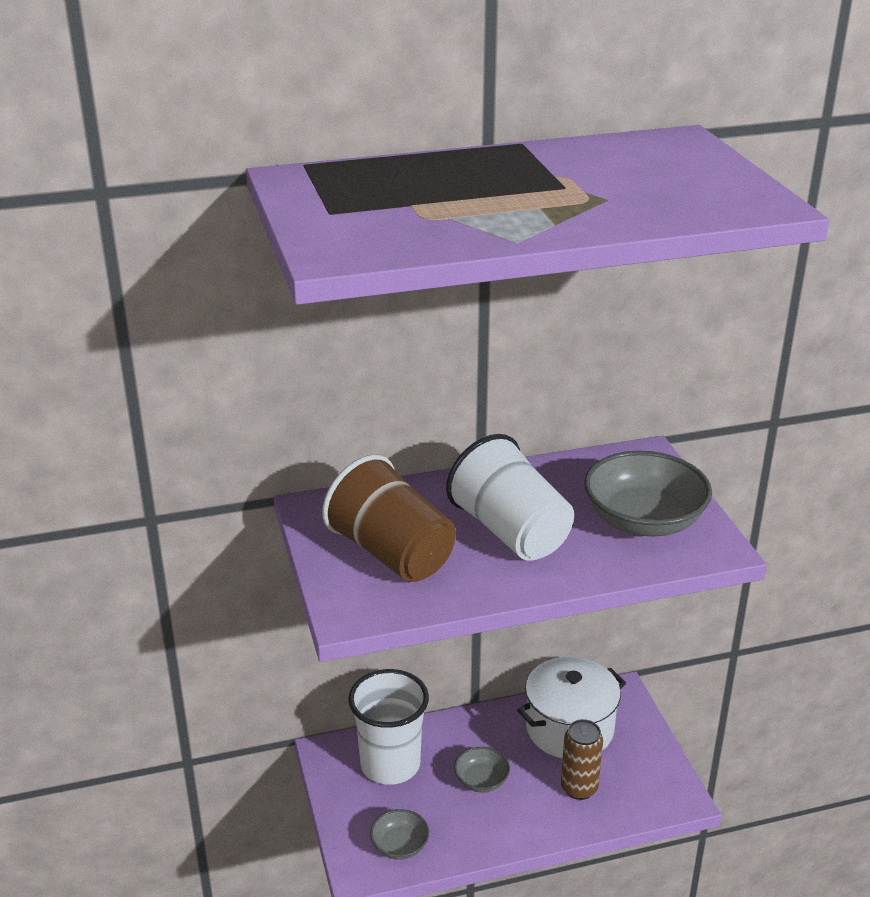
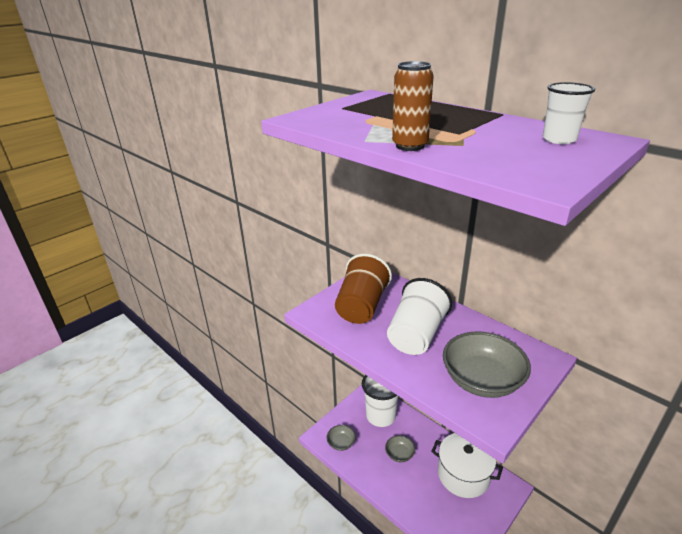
camera: 60 degrees right, 0 degrees up
brown can [561,719,603,800] -> brown can moved to [392,61,434,151]
none -> white cup [543,82,595,144]

